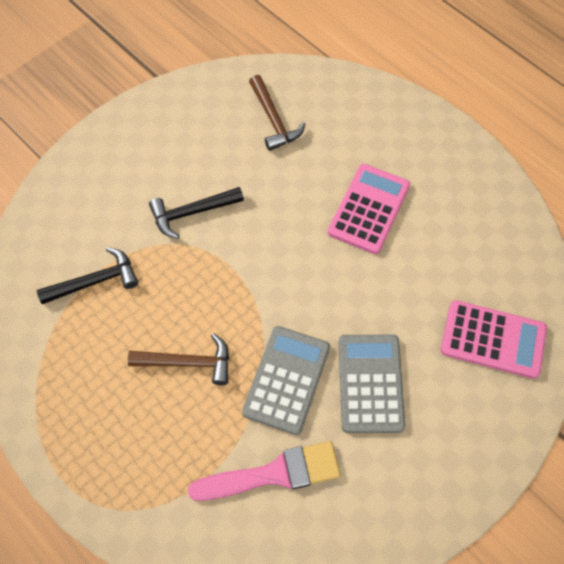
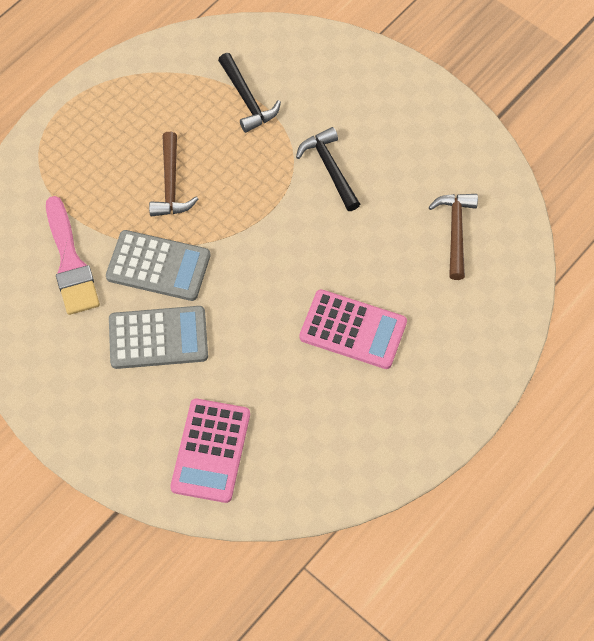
camera: 85 degrees right, 0 degrees up
brown hammer [249,75,305,151] -> brown hammer turned 120 degrees clockwise [429,194,478,280]

